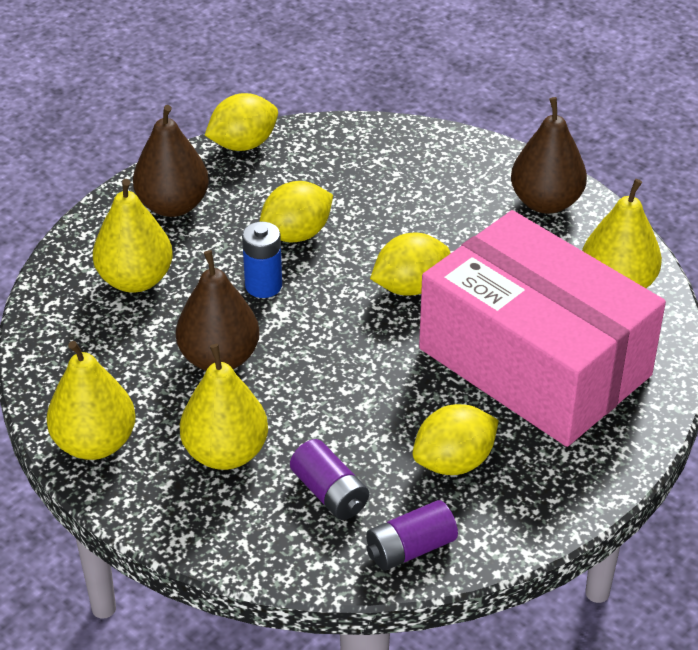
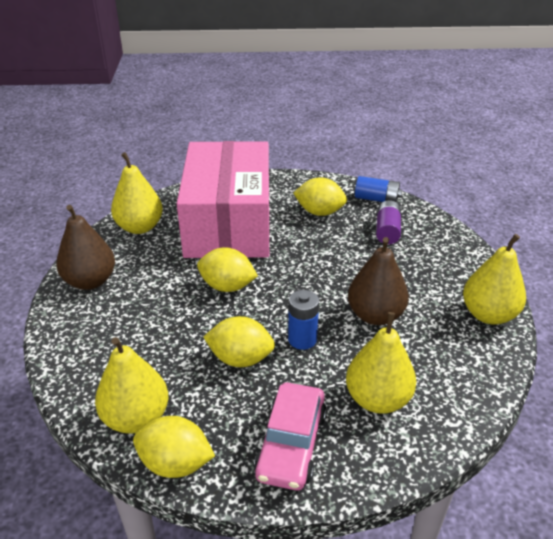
camera: 135 degrees left, 5 degrees down
brown pear [133,105,209,217] -> pink car [254,383,327,491]
yellow pear [180,344,268,470] -> yellow pear moved to [95,337,168,434]
purple battery [366,500,458,571] -> blue battery [355,176,402,203]

